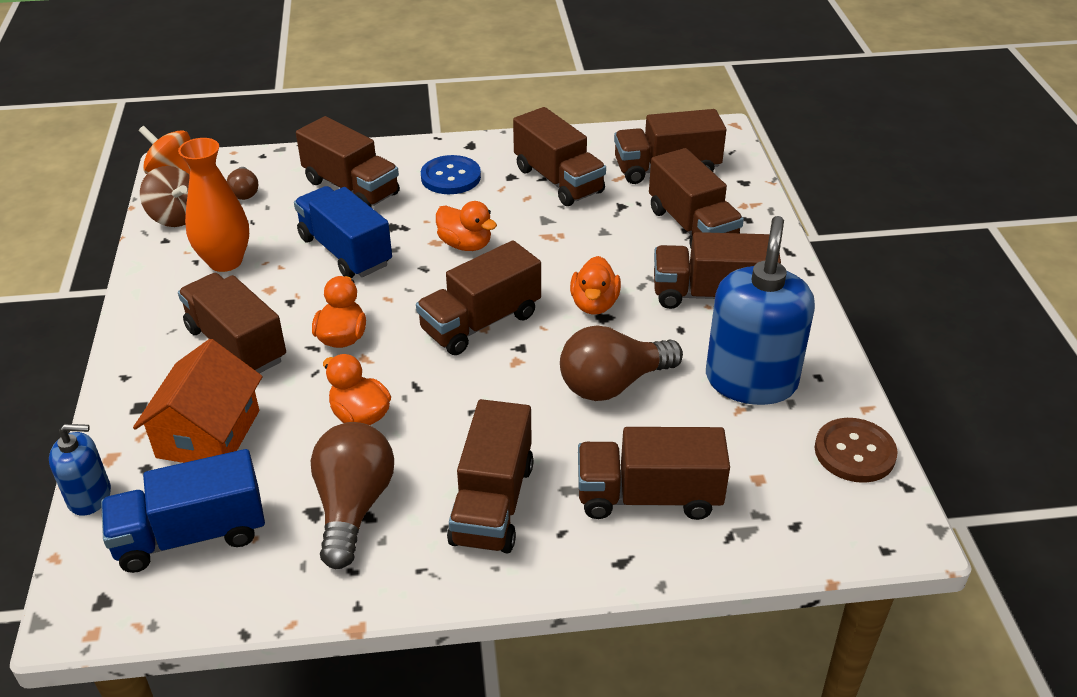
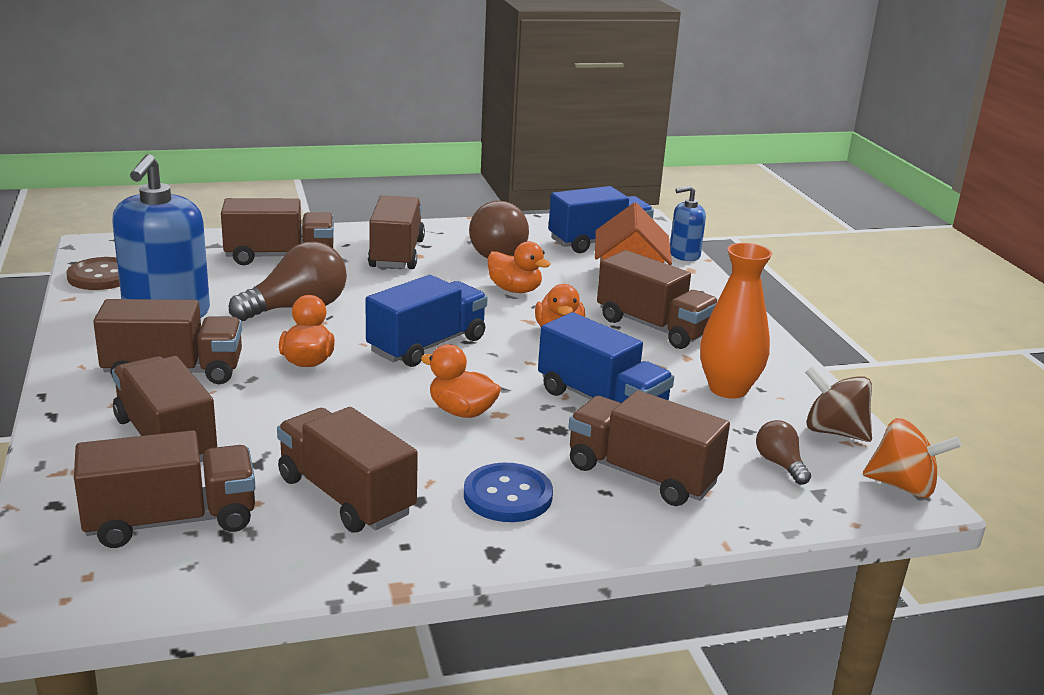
camera: 170 degrees right, 15 degrees down
brown truck [416,240,541,355] -> blue truck [365,275,488,367]

